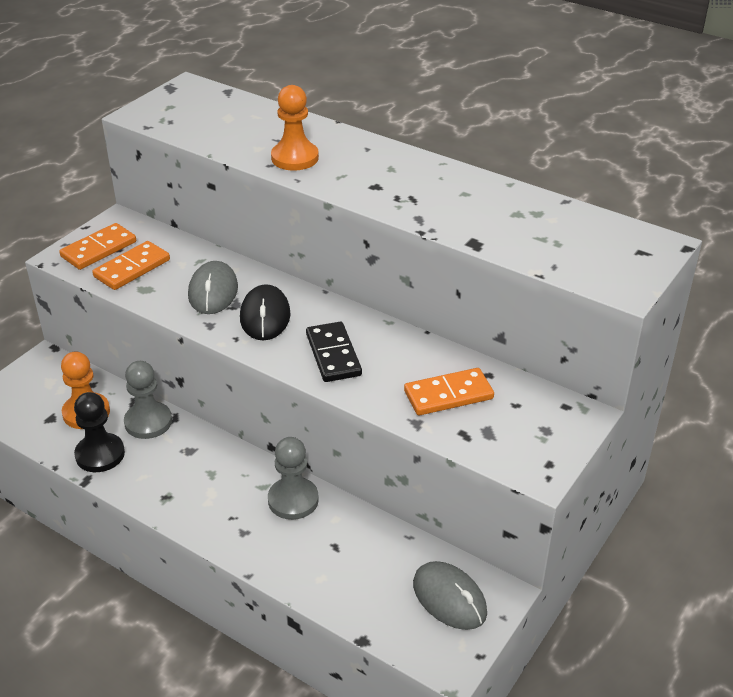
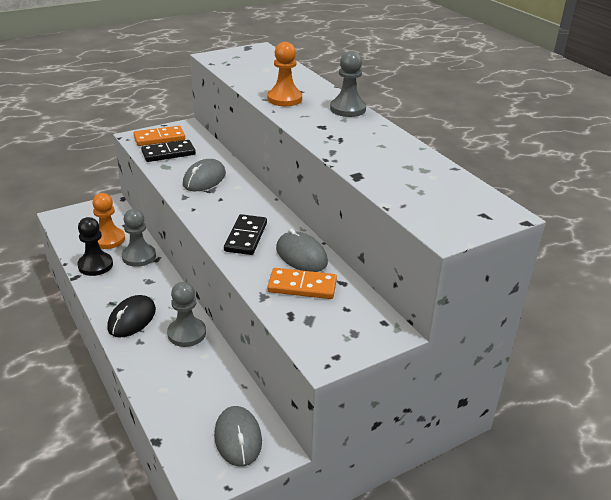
camera: 25 degrees right, 5 degrees down
orange domino [92,241,170,290] -> black domino [141,140,196,162]
black mouse [240,284,291,341] -> black mouse moved to [107,295,156,338]
none -> grey mouse [276,229,328,272]
none -> grey pawn [330,51,366,117]

